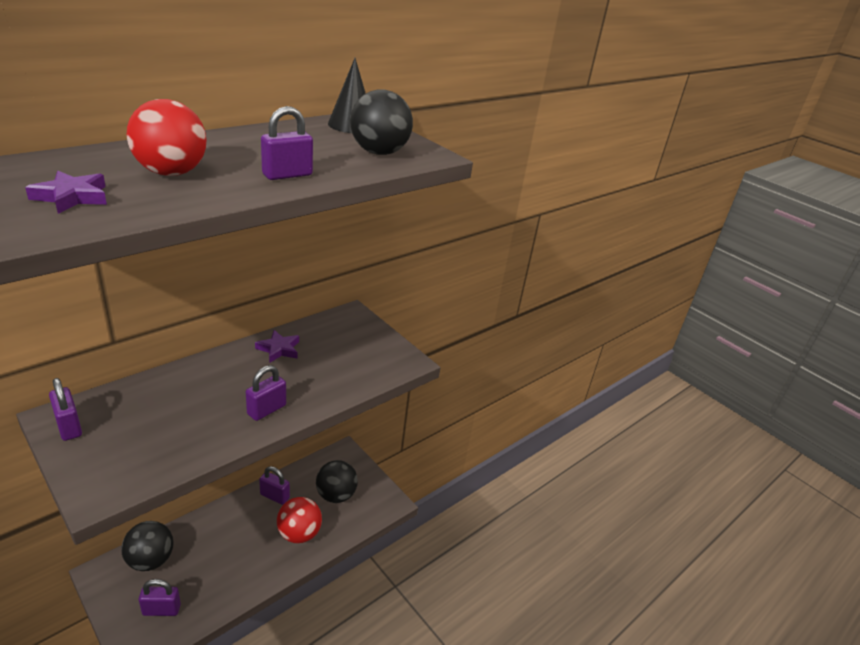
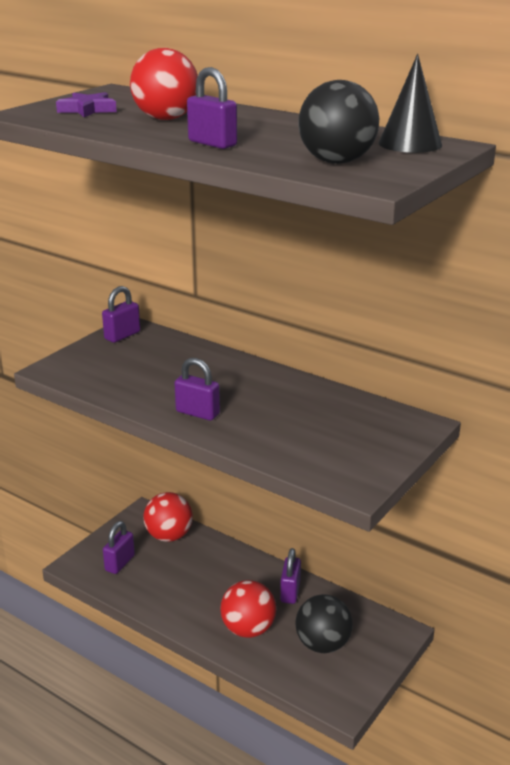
camera: 80 degrees right, 5 degrees down
black ball [121,521,174,571] -> red ball [144,492,193,542]
purple padlock [139,579,181,616] -> purple padlock turned 45 degrees clockwise [103,521,135,574]
purple star [255,330,299,363] -> none

